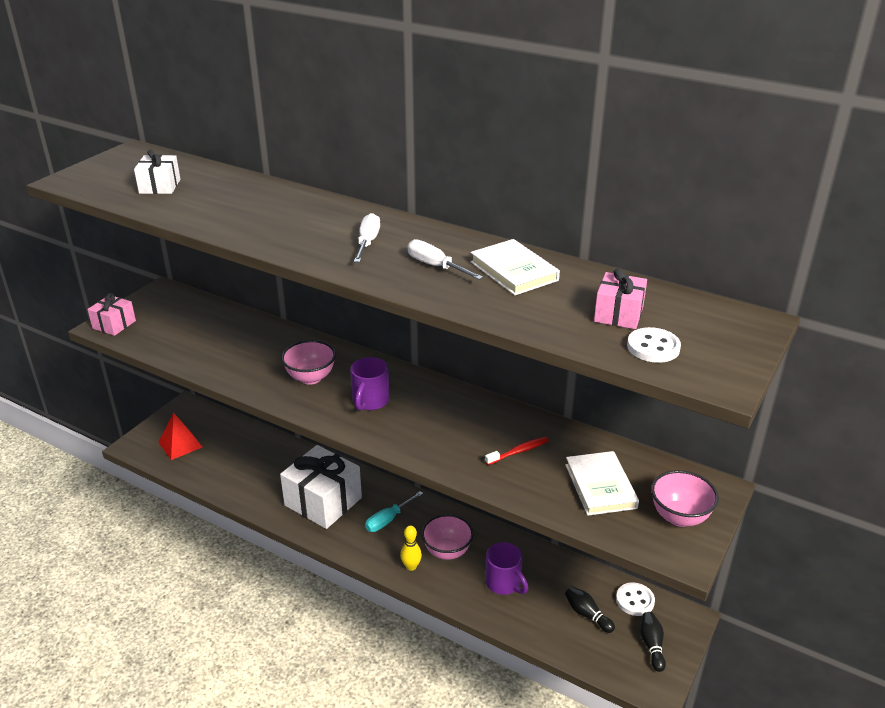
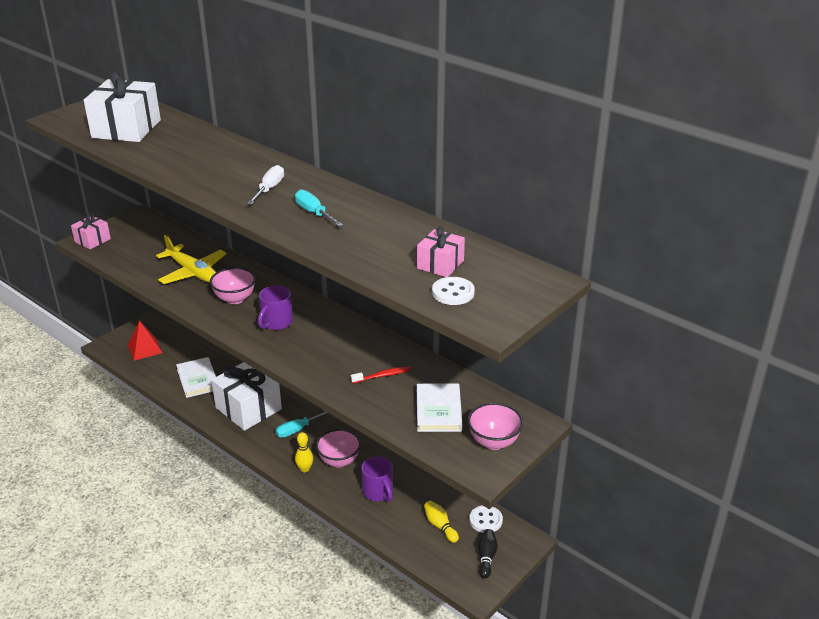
camera: 10 degrees right, 0 degrees up
white gift [134,150,180,194] -> white gift [84,71,161,142], size x1.88
white screwdriver [408,239,483,280] -> turquoise screwdriver [295,190,343,227]
white book [470,239,560,295] -> white book moved to [176,357,216,398]
black bowling pin [565,586,615,633] -> yellow bowling pin [424,500,459,543]
none -> yellow plane [156,235,227,284]

